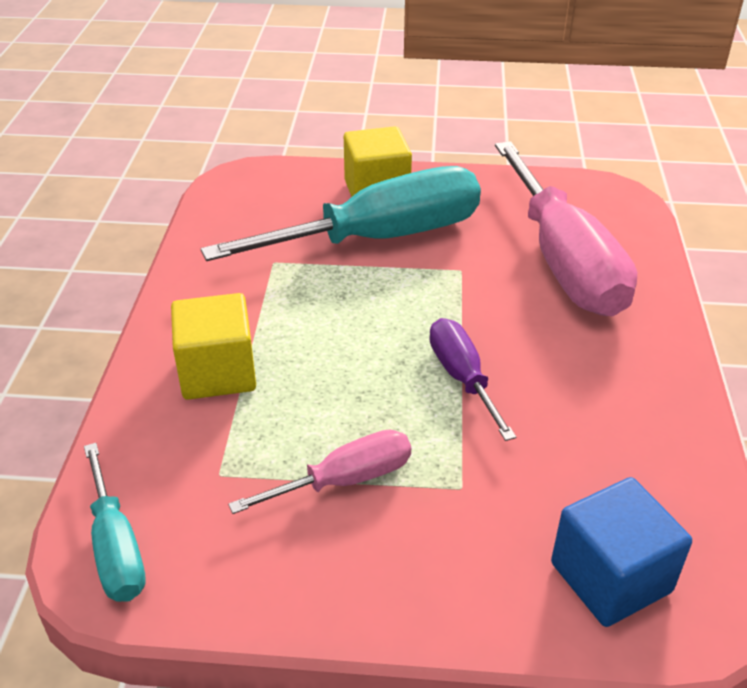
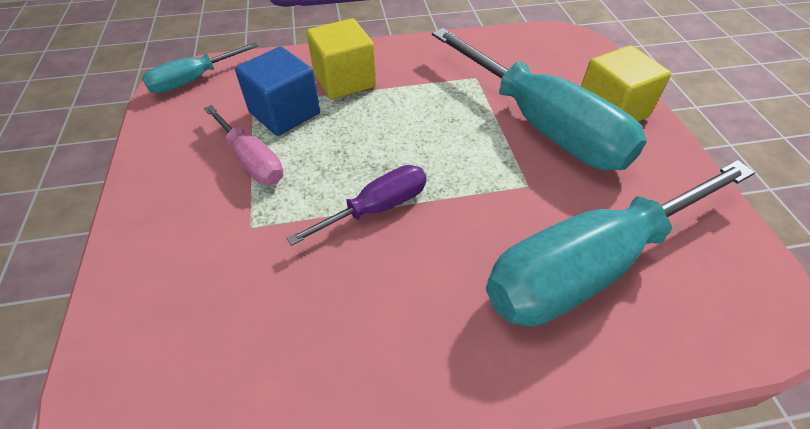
camera: 75 degrees right, 10 degrees up
pink screwdriver [495,141,637,316] -> turquoise screwdriver [486,160,755,327]
blue cube [551,477,692,627] -> blue cube moved to [235,47,320,136]

